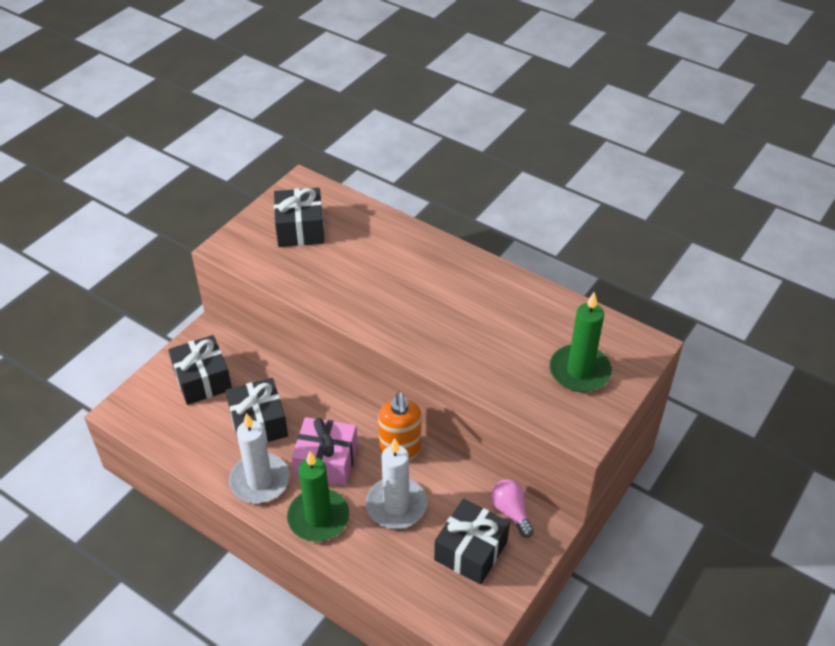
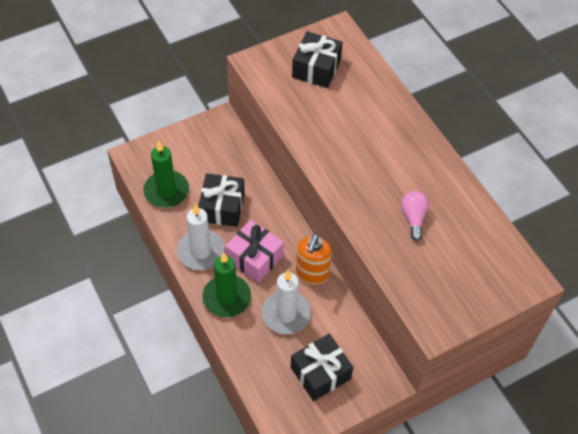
camera: 25 degrees right, 10 degrees up
black gift [168,335,232,405] -> none
pink light bulb [491,479,534,538] -> pink light bulb moved to [401,191,429,241]
green candle [550,292,612,392] -> green candle moved to [144,141,189,208]

